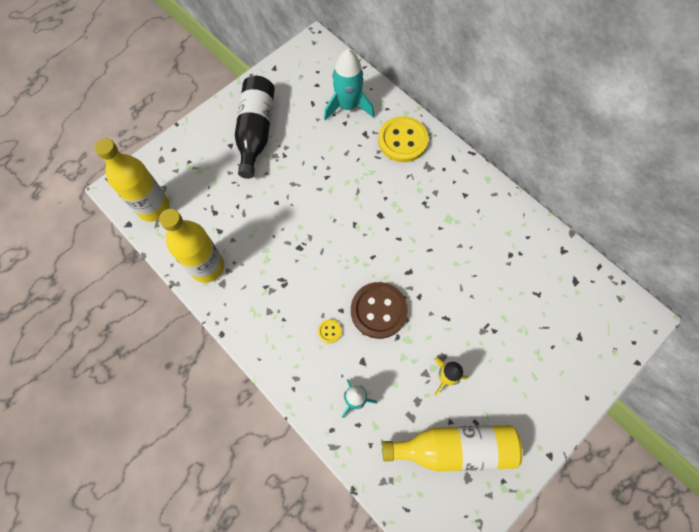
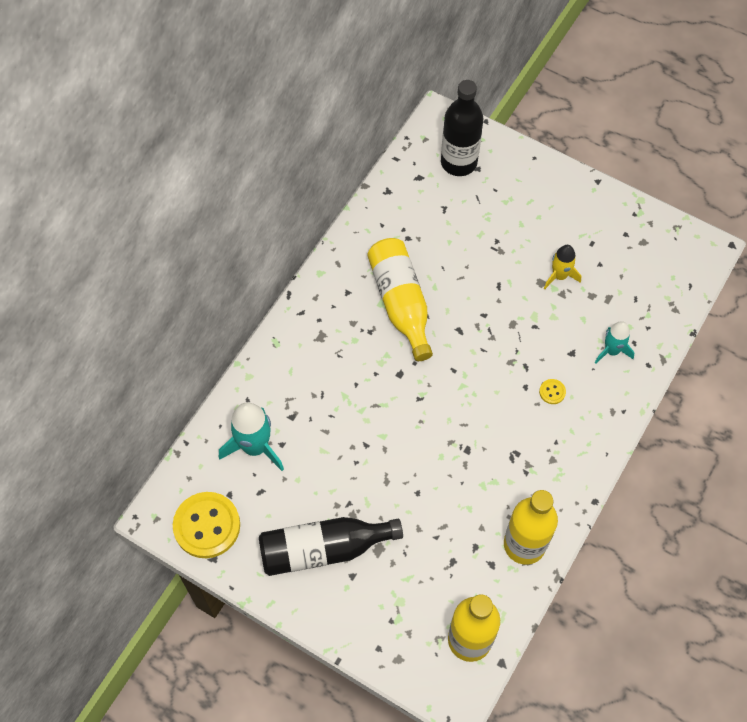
camera: 105 degrees left, 5 degrees down
brown button [351,282,408,339] -> none
yellow button [378,116,429,162] -> yellow button moved to [173,492,240,558]
yellow bottle [382,425,523,472] -> yellow bottle moved to [367,238,433,361]
none -> black bottle [441,80,483,176]

